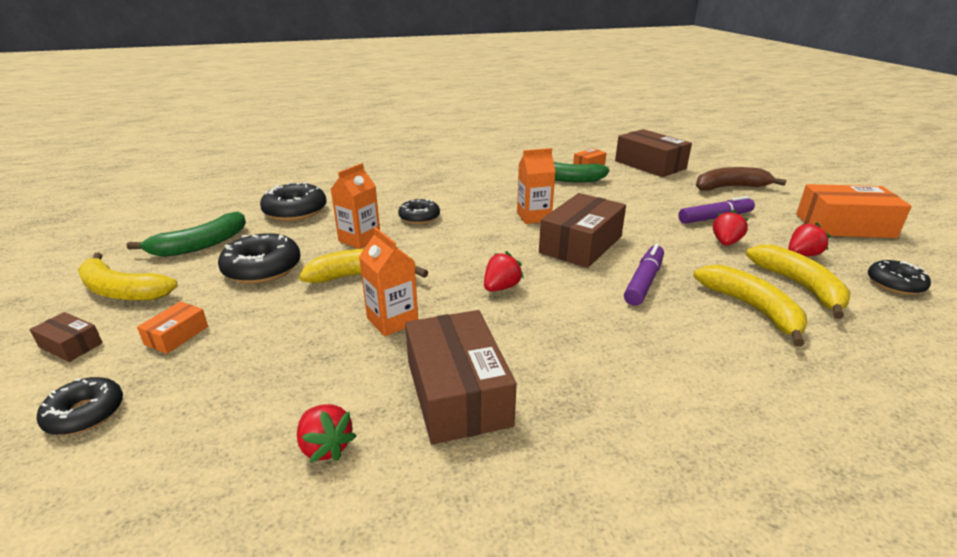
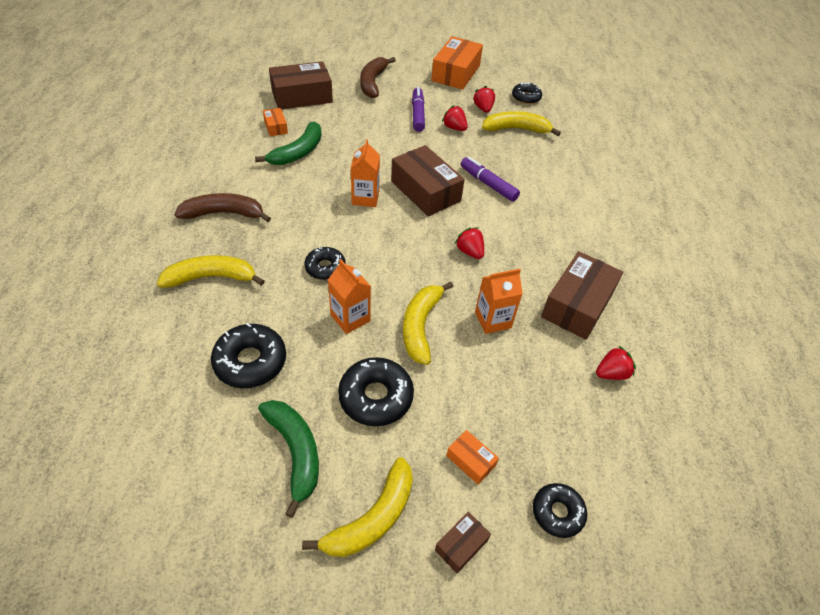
camera: 75 degrees left, 20 degrees up
brown box [405,310,517,444] -> brown box turned 60 degrees counterclockwise [541,251,623,340]
yellow banana [693,265,807,347] -> yellow banana moved to [157,255,265,288]
none -> brown banana [174,193,271,222]

